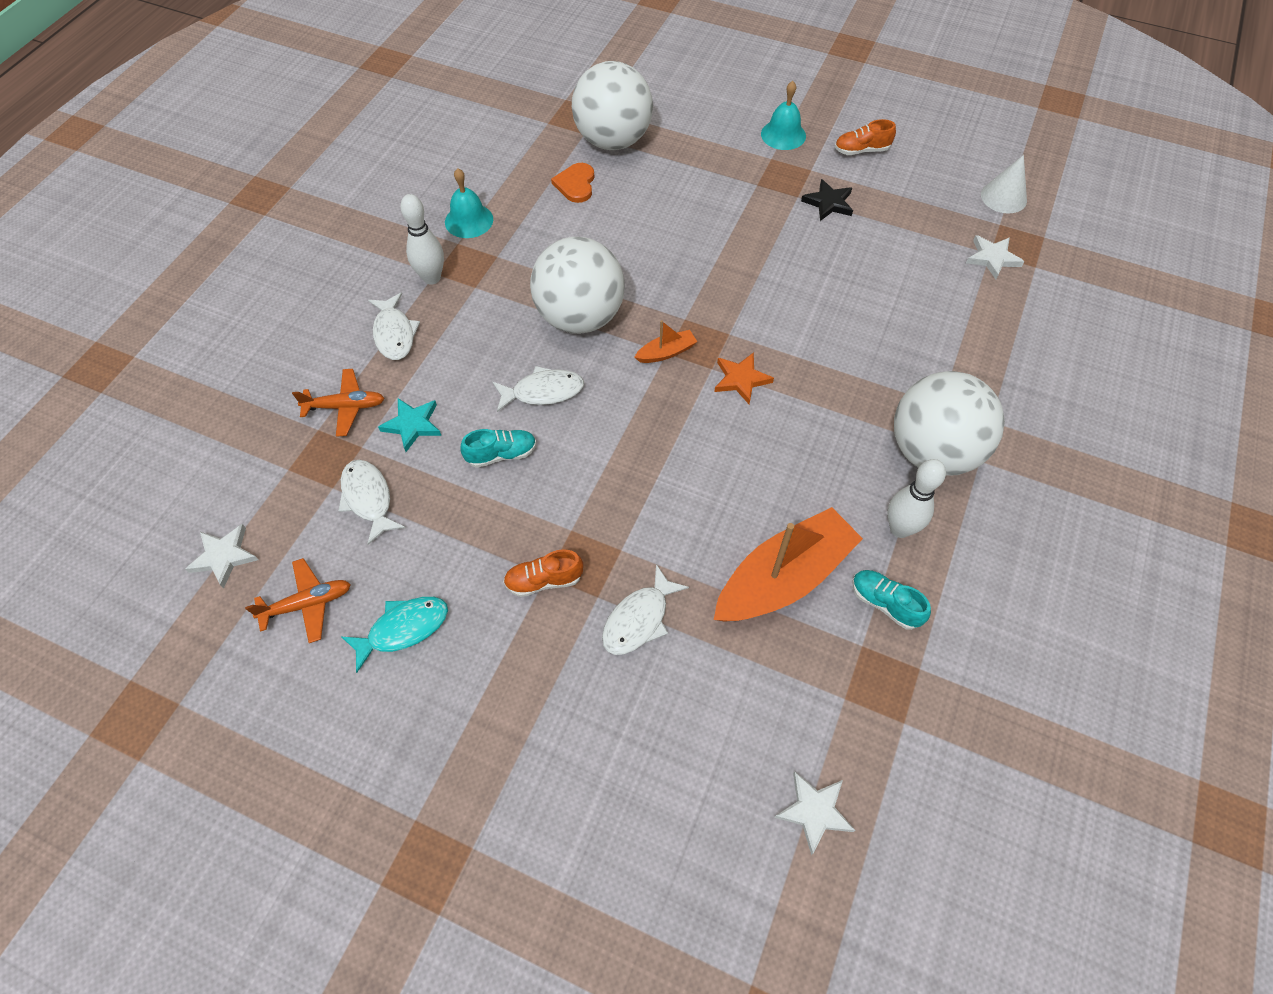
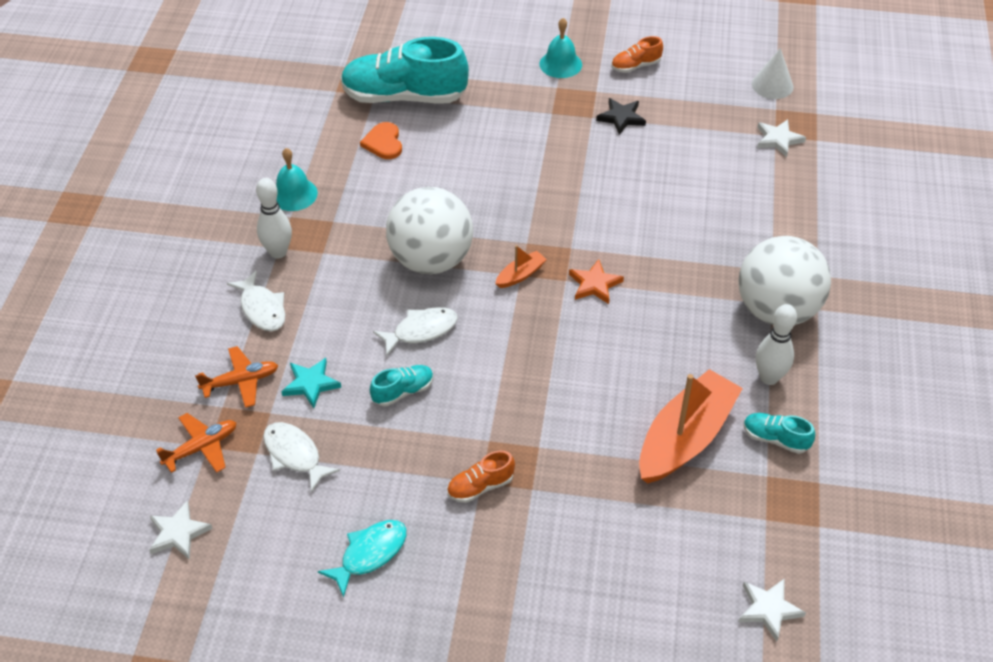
camera: 15 degrees left, 10 degrees down
orange plane [245,558,351,643] -> orange plane moved to [156,413,237,473]
white ball [572,61,653,150] -> turquoise shoe [341,37,469,103]
white fish [602,564,689,655] -> none

